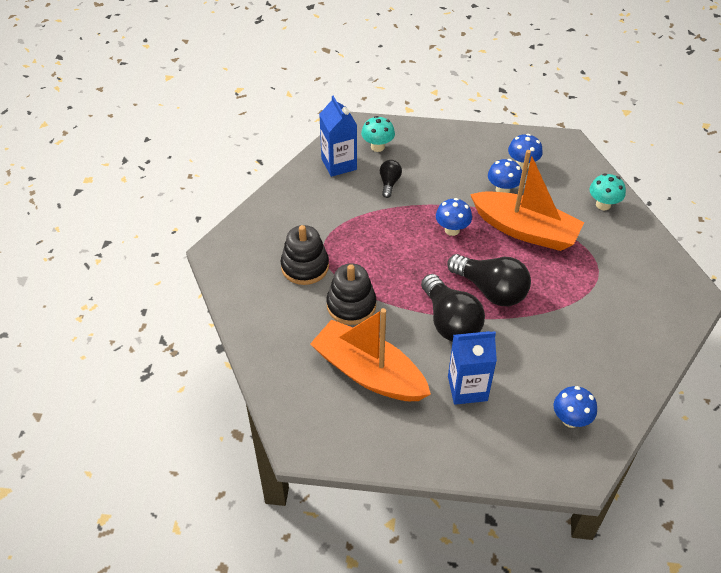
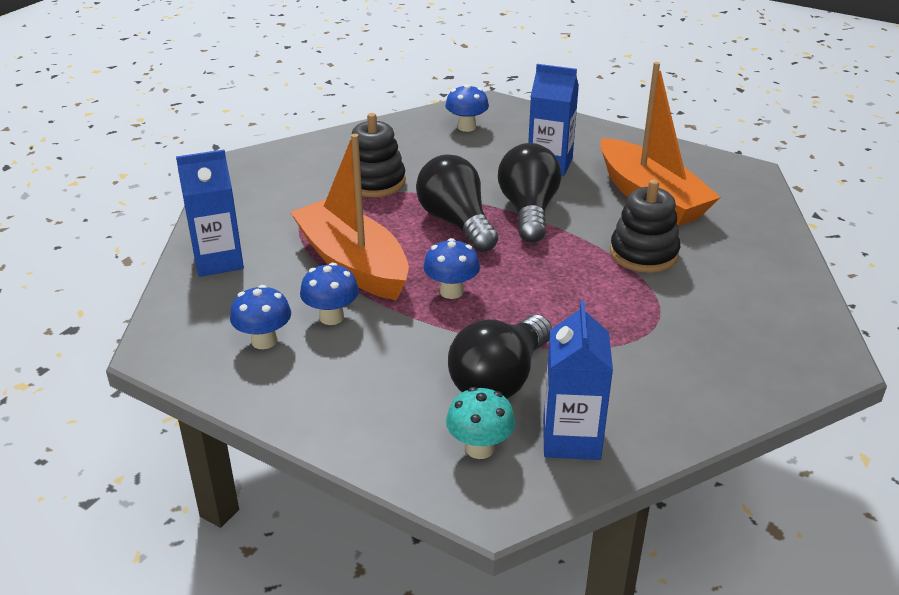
camera: 155 degrees left, 15 degrees down
black stacking toy [281,225,329,285] -> black stacking toy moved to [351,113,406,197]
black light bulb [380,160,402,198] -> black light bulb [448,315,552,399], size x1.97
turquoise mushroom [589,173,626,210] -> blue carton [176,150,244,277]

